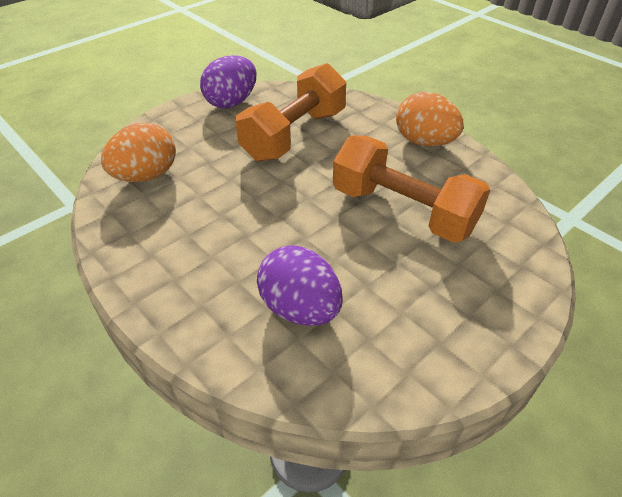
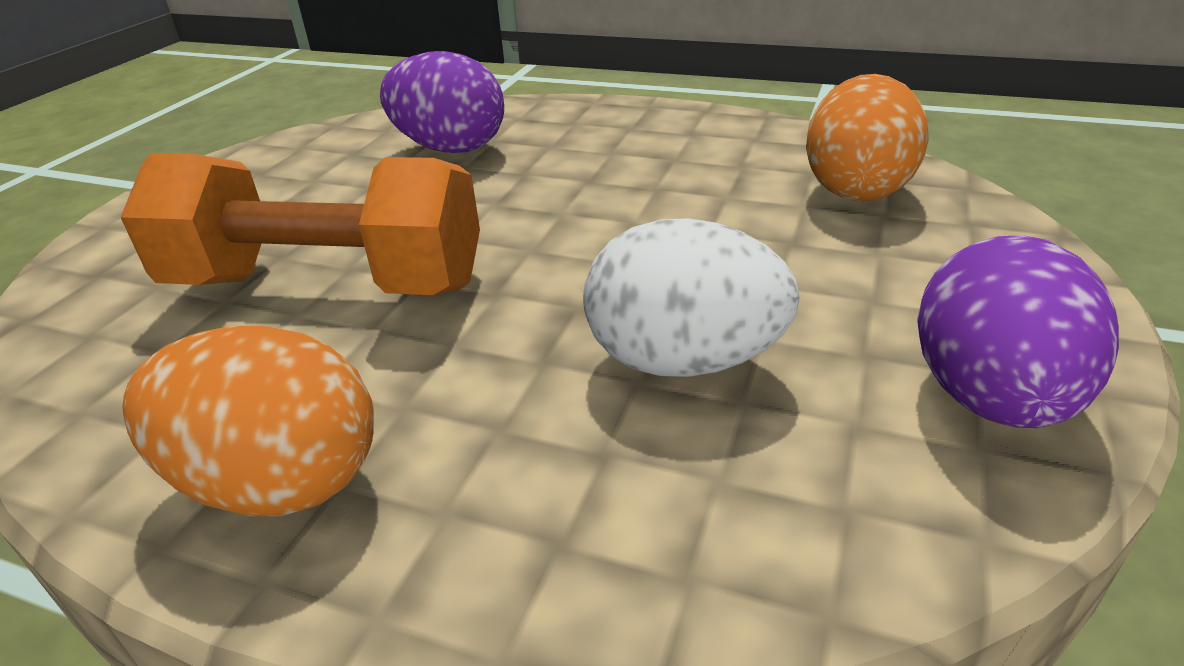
camera: 155 degrees right, 10 degrees down
orange dumbbell [236,63,346,162] -> white egg [583,218,800,377]

